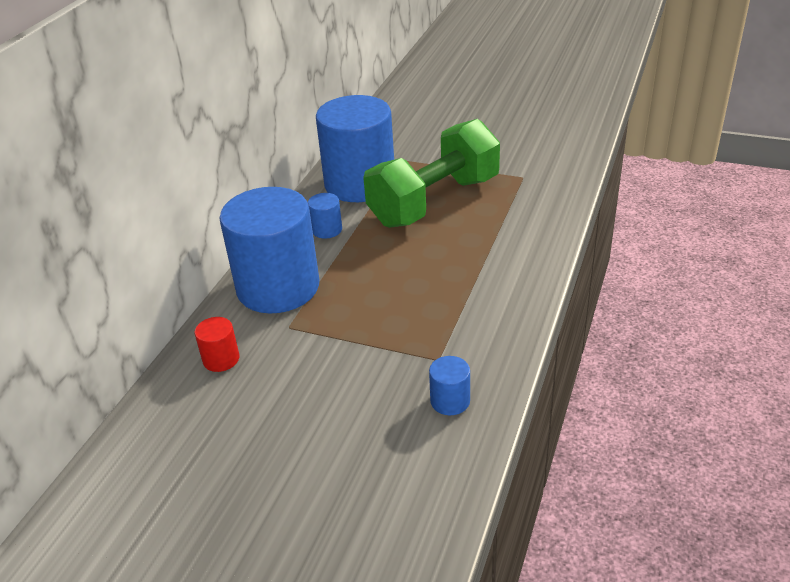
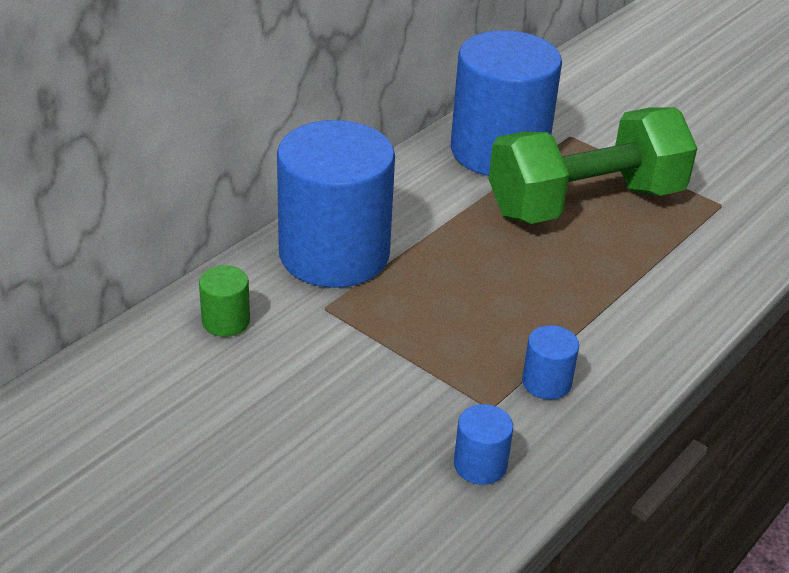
camera: 15 degrees right, 0 degrees up
red cylinder [195,317,239,372] -> green cylinder [199,265,250,337]
blue cylinder [308,193,342,238] -> blue cylinder moved to [522,325,579,400]

